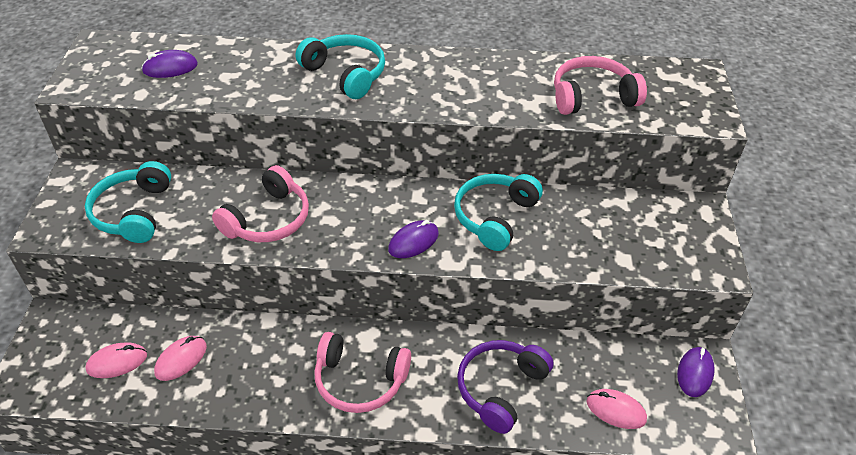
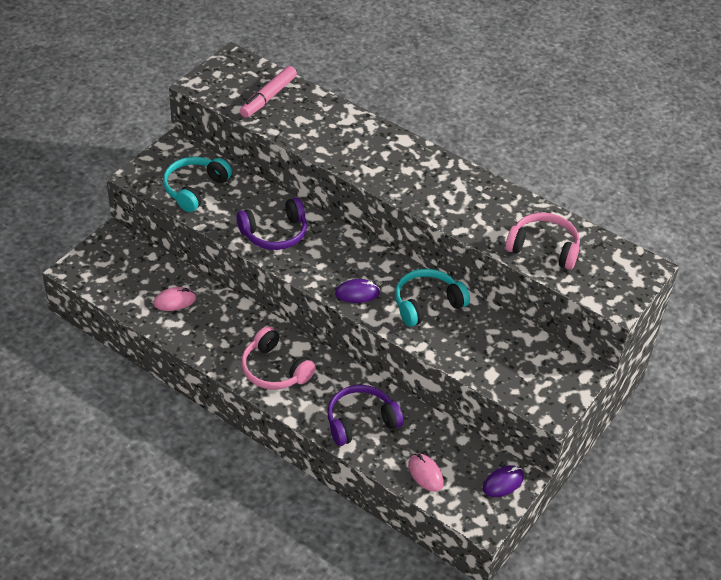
camera: 30 degrees right, 0 degrees up
pink mouse [85,342,147,378] -> none
purple mouse [141,50,198,78] -> pink marker [240,66,297,118]
pink headphones [212,165,309,242] -> purple headphones [237,197,307,250]
turquoise headphones [296,34,385,99] -> none

